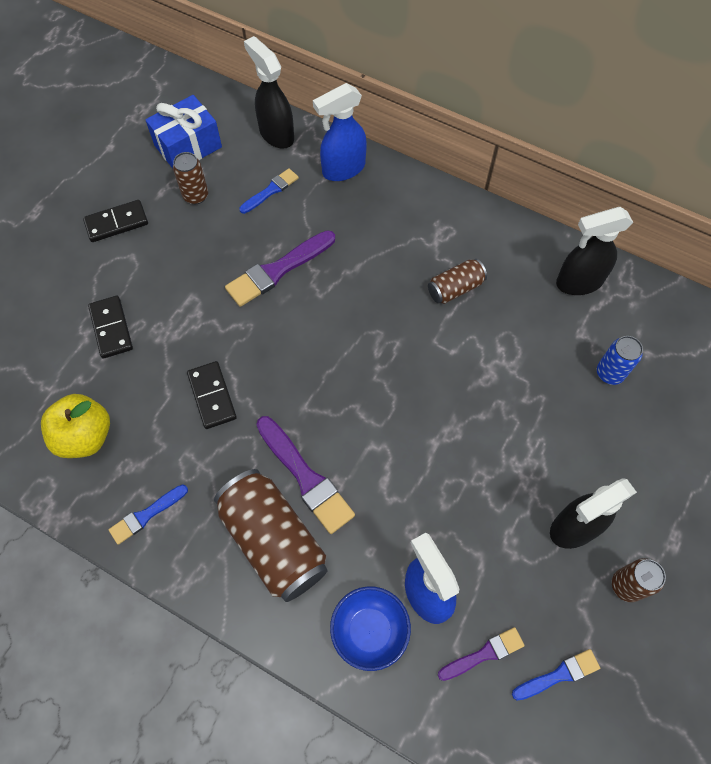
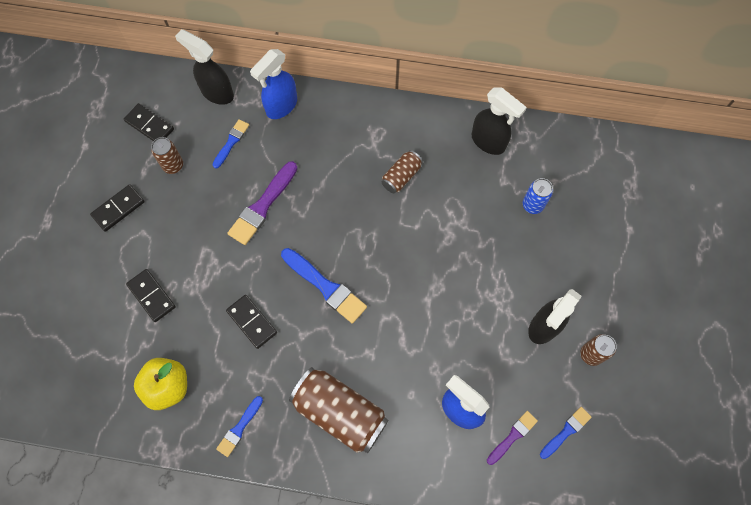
camera: 20 degrees left, 5 degrees up
blue gift [145,95,222,168] -> black domino [124,103,174,141]
purple brush [256,416,355,534] -> none
blue bowl [330,586,411,671] -> none
black spray bottle [556,207,633,295] -> black spray bottle turned 105 degrees counterclockwise [471,88,527,155]
none -> blue brush [281,248,367,324]

